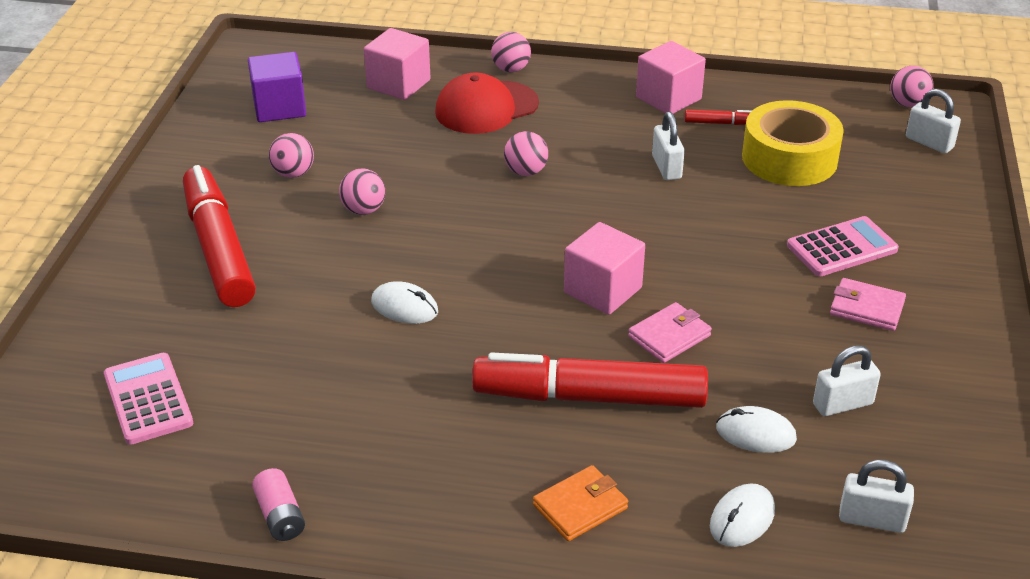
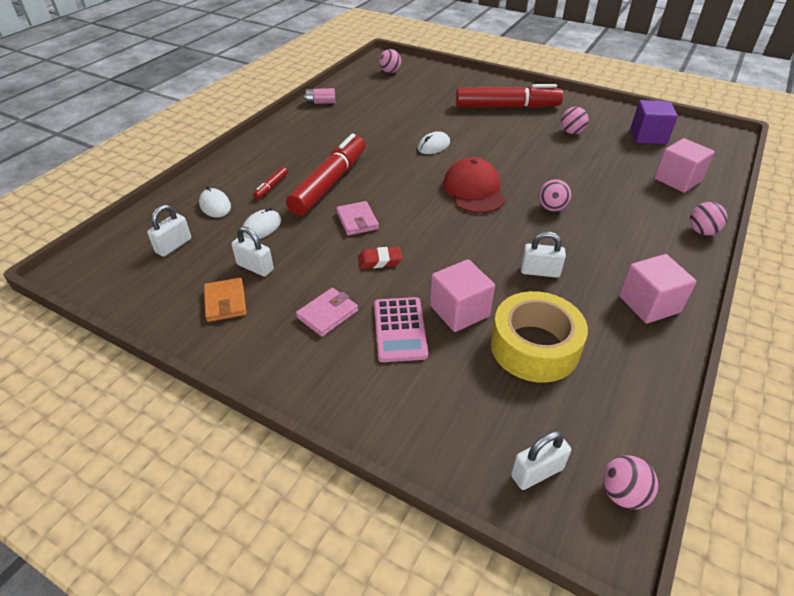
camera: 110 degrees right, 5 degrees up
pink calculator [104,353,193,445] -> none
pink ball [339,168,385,215] -> pink ball moved to [379,49,401,73]
red cap [435,72,539,134] -> red cap moved to [443,157,506,213]
orange wallet [533,465,628,541] -> orange wallet moved to [204,278,247,322]
pink cube [564,222,645,315] -> pink cube moved to [430,259,495,332]
red marker [685,109,753,125] -> red marker moved to [253,167,288,199]
white padlock [813,345,881,416] -> white padlock turned 60 degrees counterclockwise [231,226,274,277]
none -> red eraser [358,247,402,269]

